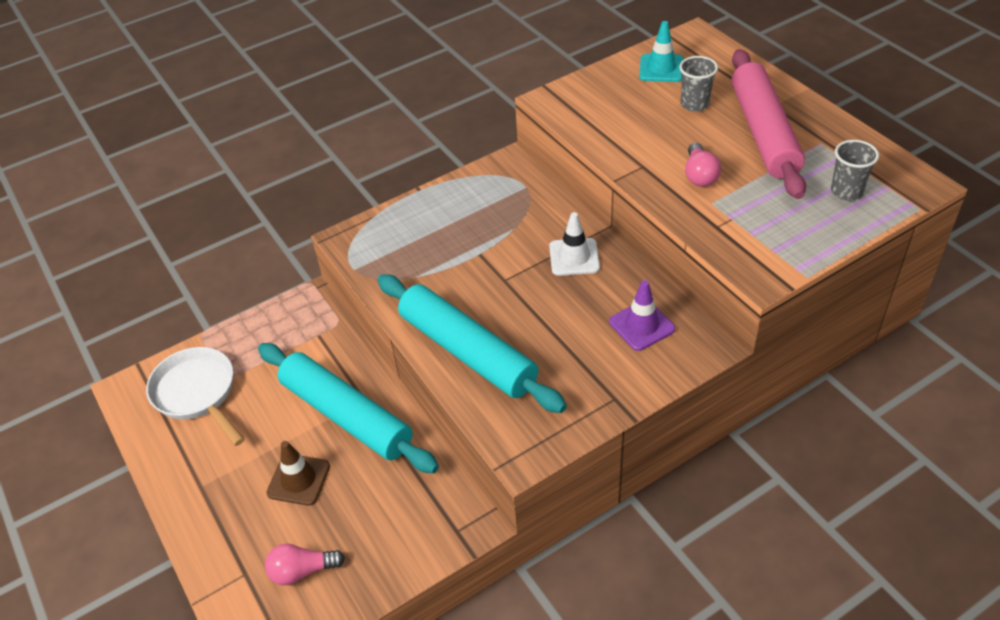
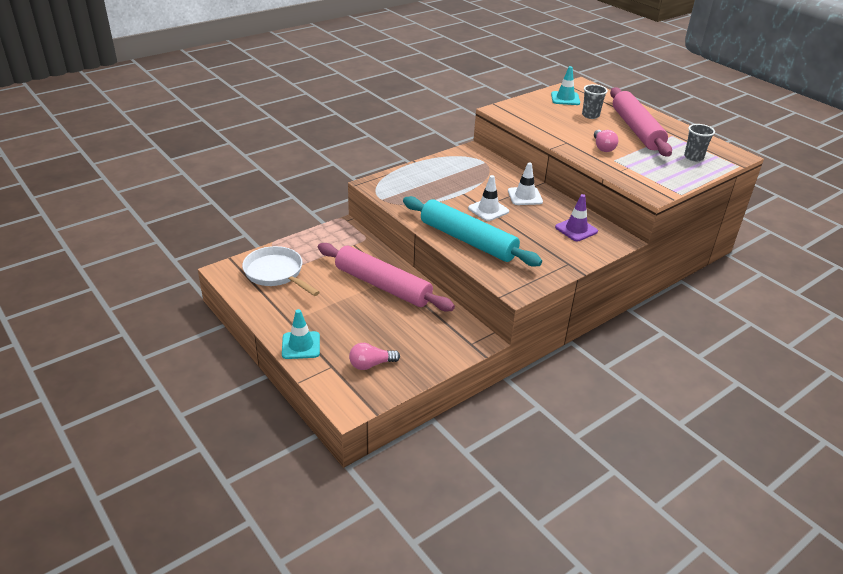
camera: 10 degrees left, 10 degrees down
turquoise rolling pin [258,343,439,473] -> pink rolling pin [318,243,455,311]
brown traffic cone [266,441,330,506] -> none
none -> turquoise traffic cone [282,309,320,359]
none -> white traffic cone [468,175,509,221]

